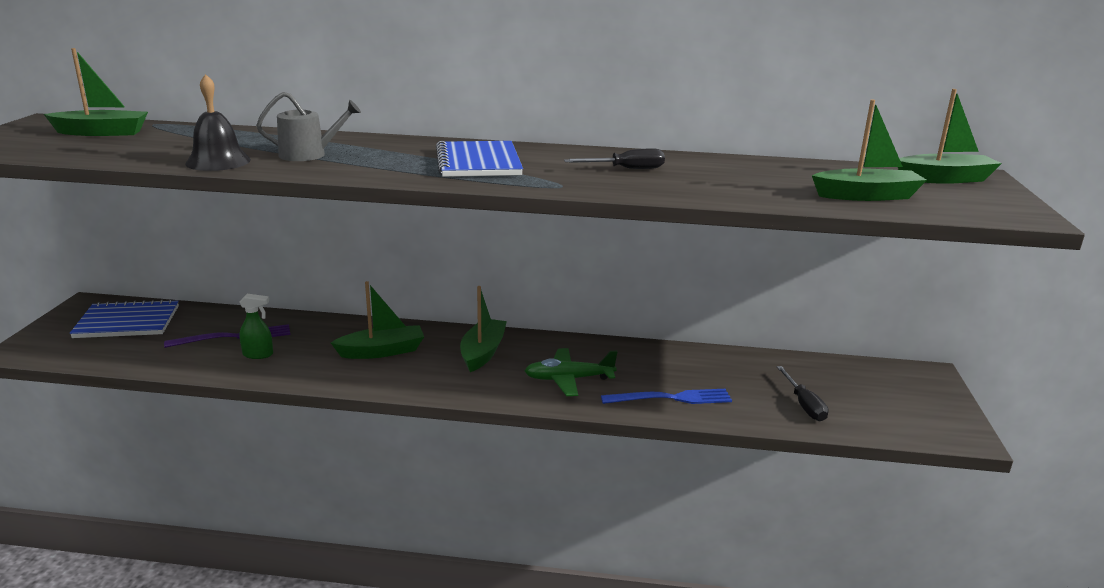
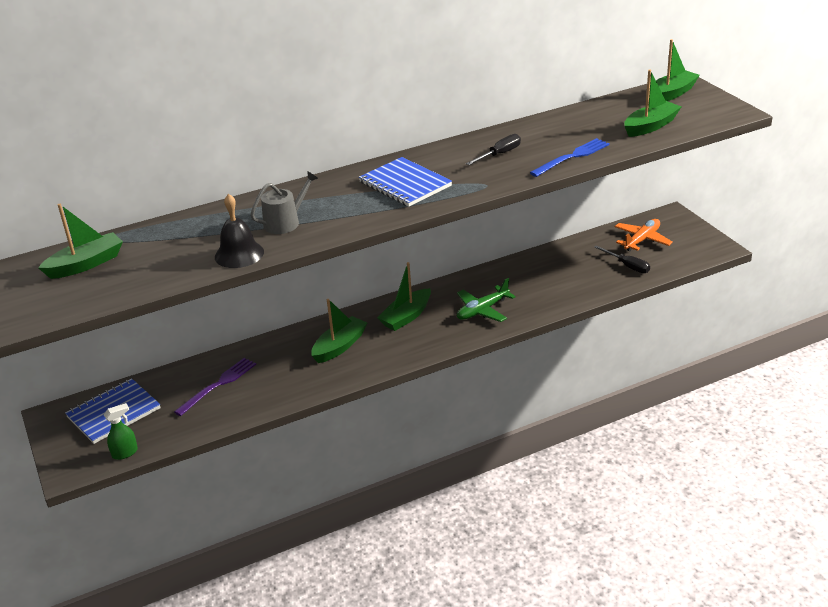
camera: 30 degrees left, 10 degrees up
green spray bottle [239,294,273,359] -> green spray bottle moved to [104,403,138,460]
green boat [460,286,507,372] -> green boat turned 120 degrees counterclockwise [377,262,431,331]
blue fork [601,389,732,404] -> blue fork moved to [530,138,610,177]
none -> orange plane [615,219,673,251]

